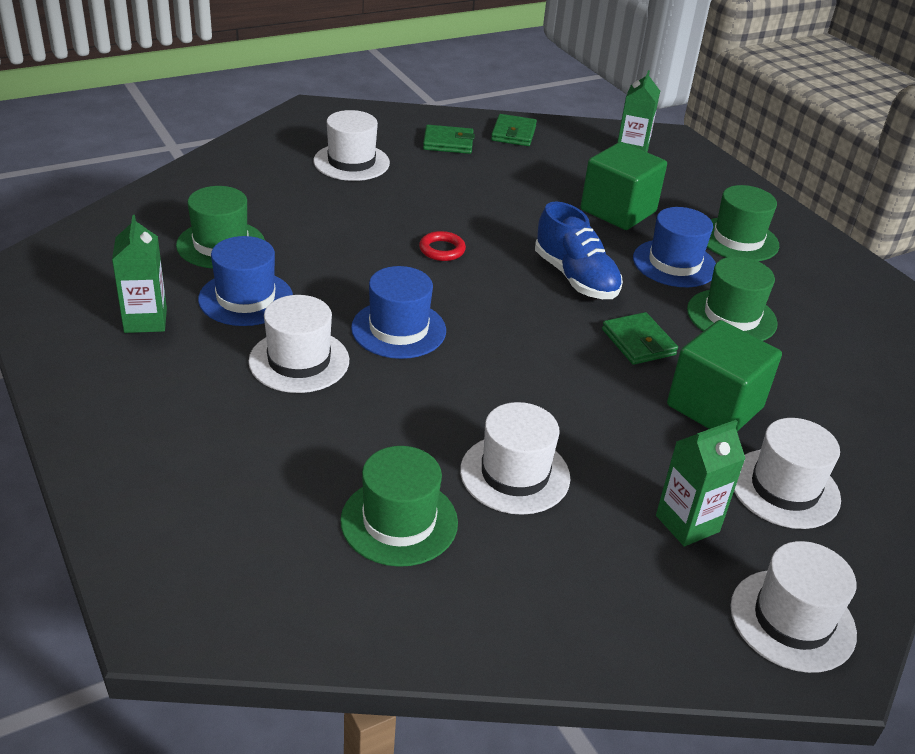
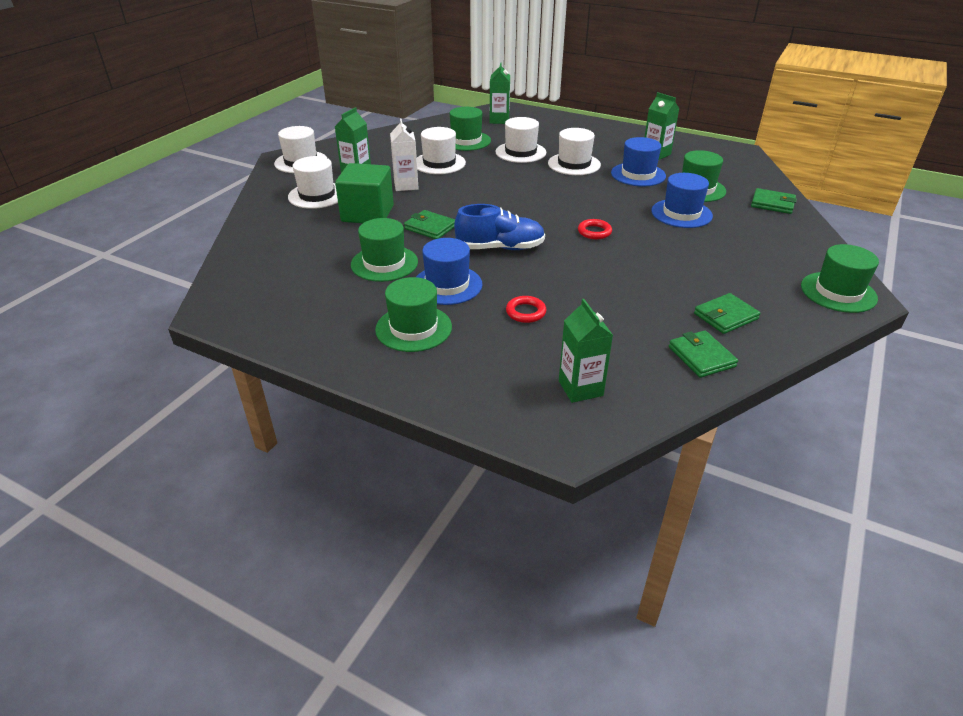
camera: 150 degrees right, 0 degrees up
white hat [313,110,390,181] -> white hat moved to [495,117,546,163]
blue hat [351,266,446,359] -> blue hat moved to [651,173,713,228]
blue shoe [535,201,623,299] -> blue shoe turned 150 degrees clockwise [454,204,545,250]
green cube [581,142,667,230] -> red ring [506,296,547,323]
none -> white carton [390,118,419,191]
none -> green carton [490,62,510,124]
none -> green wallet [751,188,797,214]
none -> green hat [801,244,879,313]

